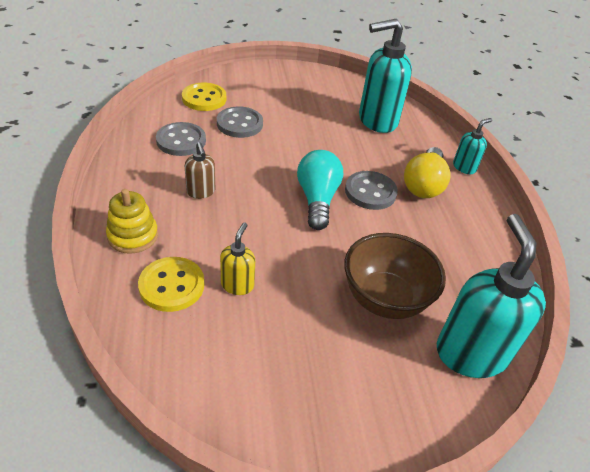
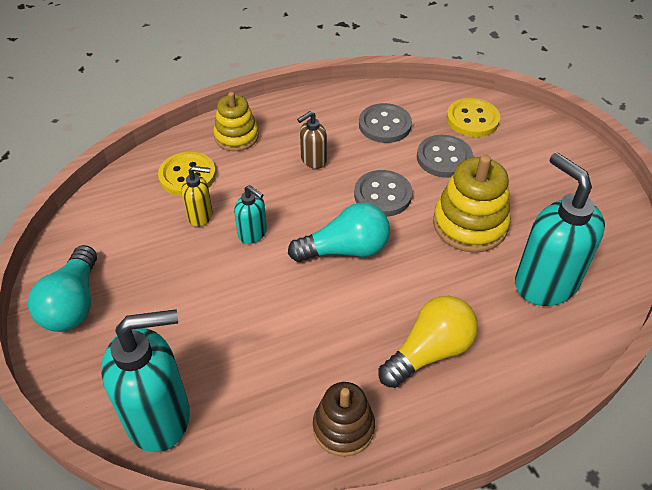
camera: 80 degrees right, 5 degrees up
brown bowl [344,233,446,319] -> none
grey button [345,171,398,210] -> grey button moved to [354,170,413,217]
yellow light bulb [404,147,451,198] -> yellow light bulb turned 135 degrees clockwise [378,296,478,388]
turquoise soap dispenser [453,118,492,174] -> turquoise soap dispenser moved to [234,185,267,244]
none -> turquoise light bulb [28,245,97,332]
none -> brown stacking toy [313,382,375,457]
none -> yellow stacking toy [433,155,511,252]

